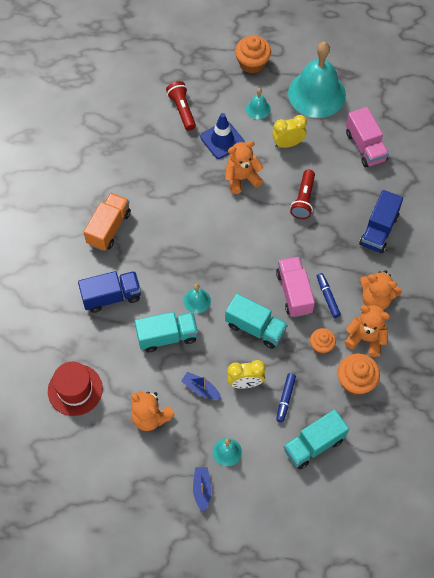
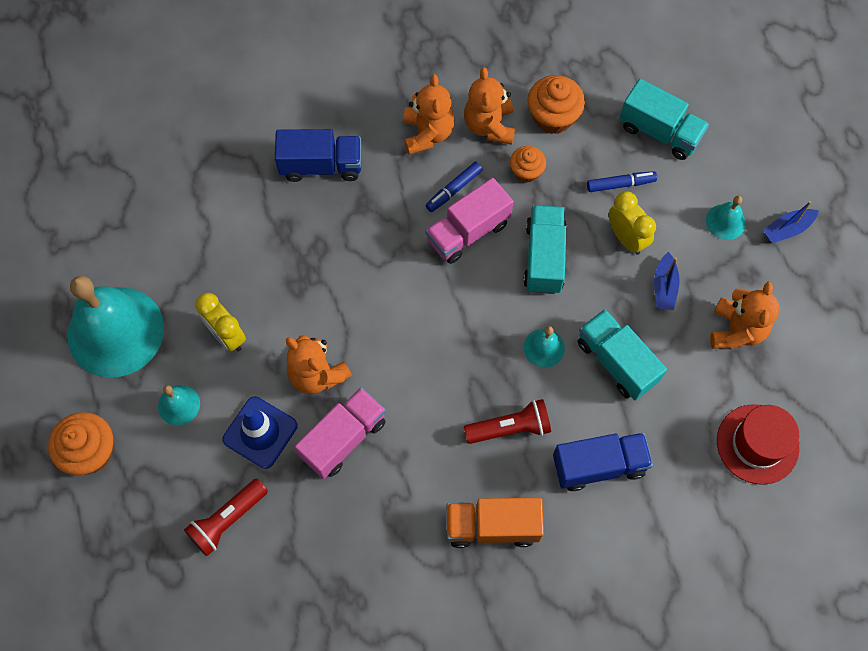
camera: 115 degrees left, 5 degrees up
blue truck [78,271,141,313] -> blue truck turned 120 degrees clockwise [553,433,653,491]
red flashlight [290,170,315,219] -> red flashlight moved to [464,399,551,444]
pink truck [346,107,389,167] -> pink truck moved to [295,387,386,479]

